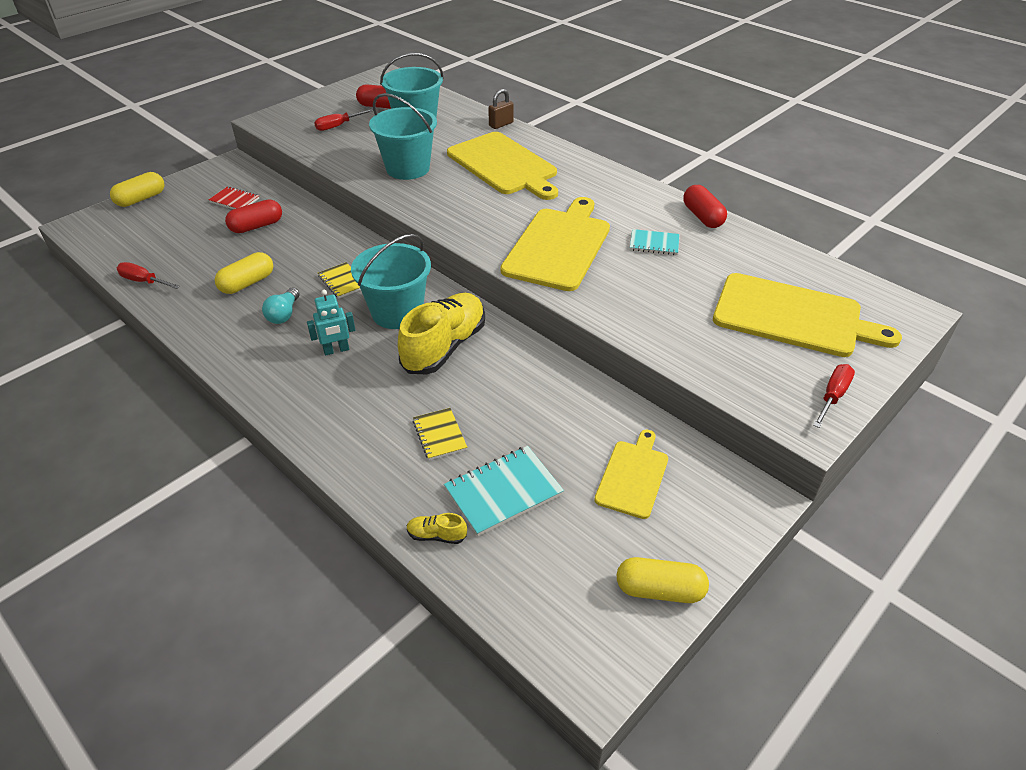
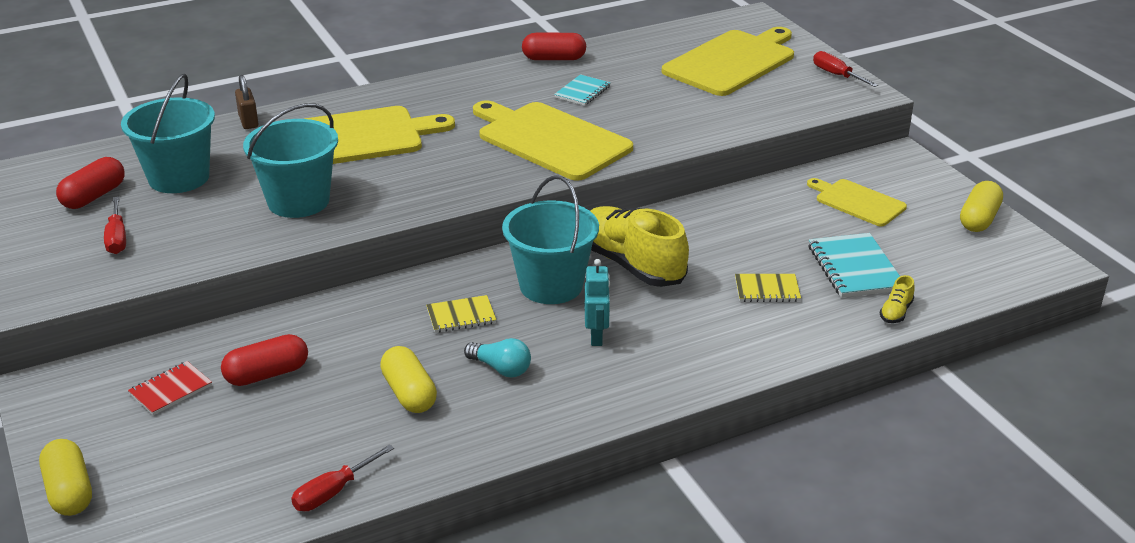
camera: 70 degrees left, 10 degrees down
red capsule [225,199,282,233] -> red capsule turned 75 degrees clockwise [221,334,308,386]

